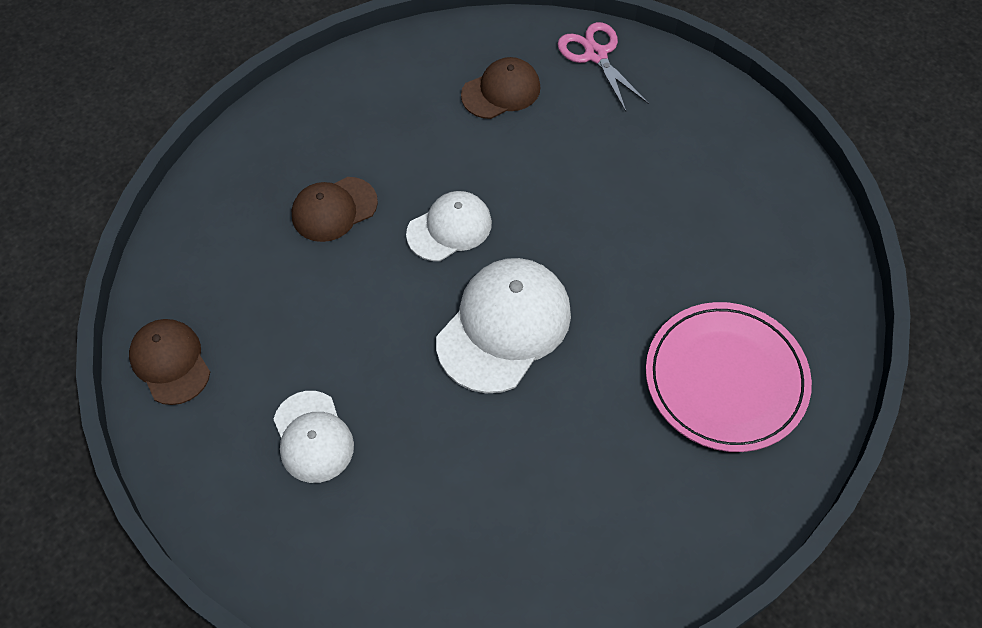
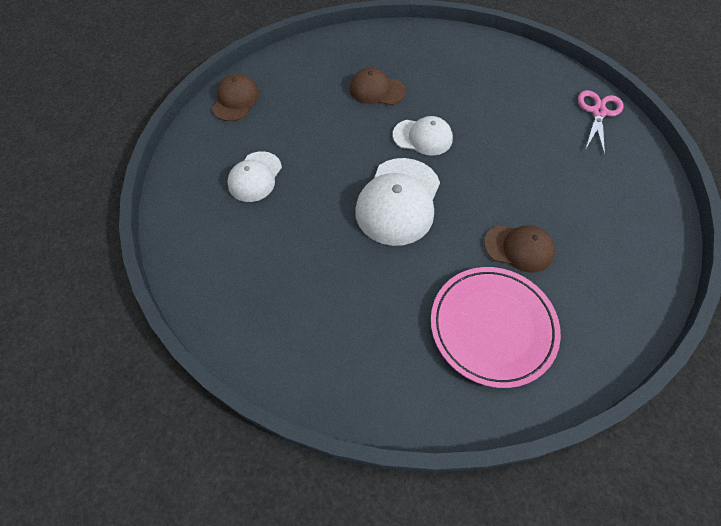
camera: 45 degrees right, 0 degrees up
white cap [436,258,571,393] -> white cap turned 120 degrees clockwise [355,158,440,246]
brown cap [461,57,541,119] -> brown cap moved to [484,225,555,273]

